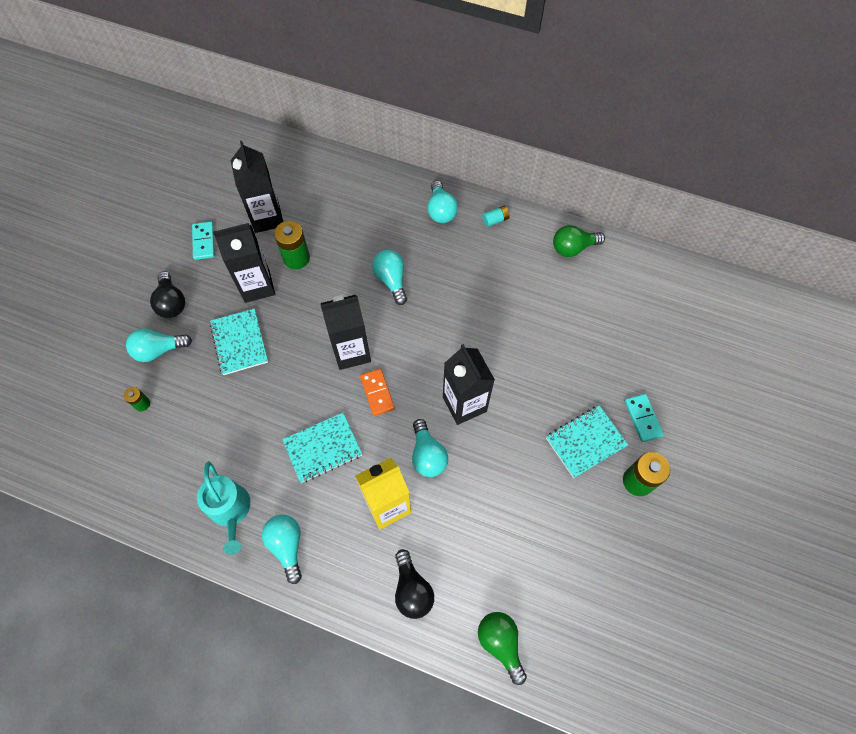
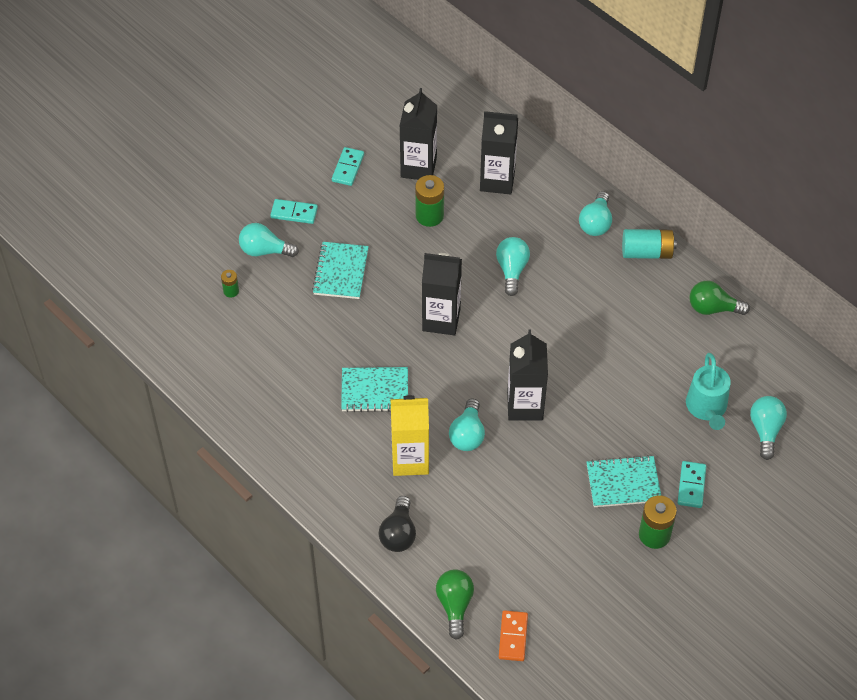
camera: 25 degrees right, 10 degrees down
black light bulb [150,271,185,318] -> turquoise domino [270,199,318,224]
turquoise watering can [197,461,250,555] -> turquoise watering can moved to [686,353,731,430]
black carton [213,223,275,303] -> black carton moved to [480,111,518,195]
turquoise light bulb [262,515,302,584] -> turquoise light bulb moved to [750,396,787,460]
orange domino [360,369,395,416] -> orange domino moved to [499,610,528,661]
turquoise battery [482,206,509,227] -> turquoise battery [622,229,677,259], size x1.86

